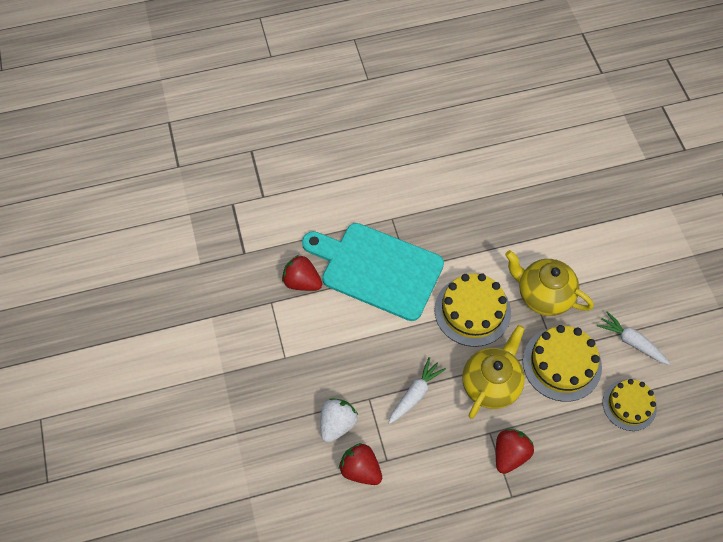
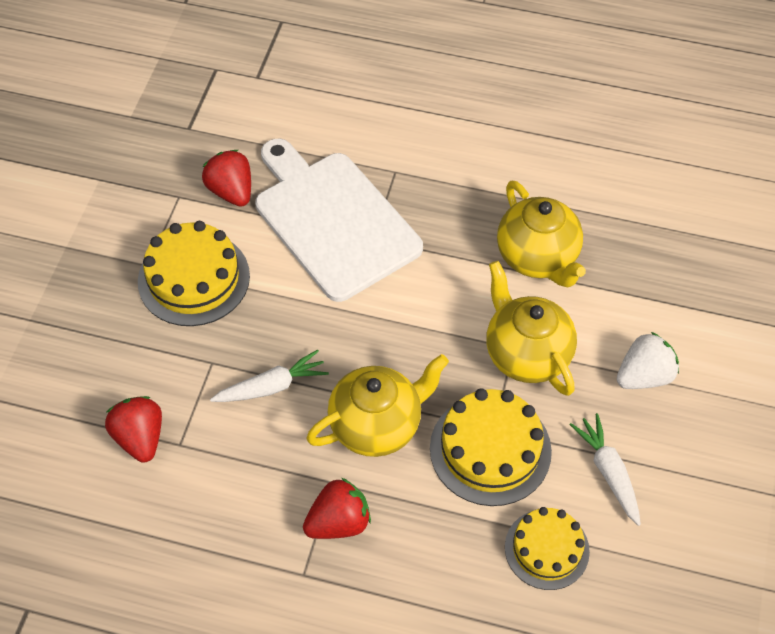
camera: 30 degrees right, 5 degrees down
turquoise cutting board [302,223,444,321] -> white cutting board [255,139,423,302]
white strawberry [321,398,358,443] -> white strawberry moved to [617,332,679,389]
yellow cake [434,273,511,347] -> yellow cake moved to [138,221,250,326]
none -> yellow teapot [497,181,586,287]

